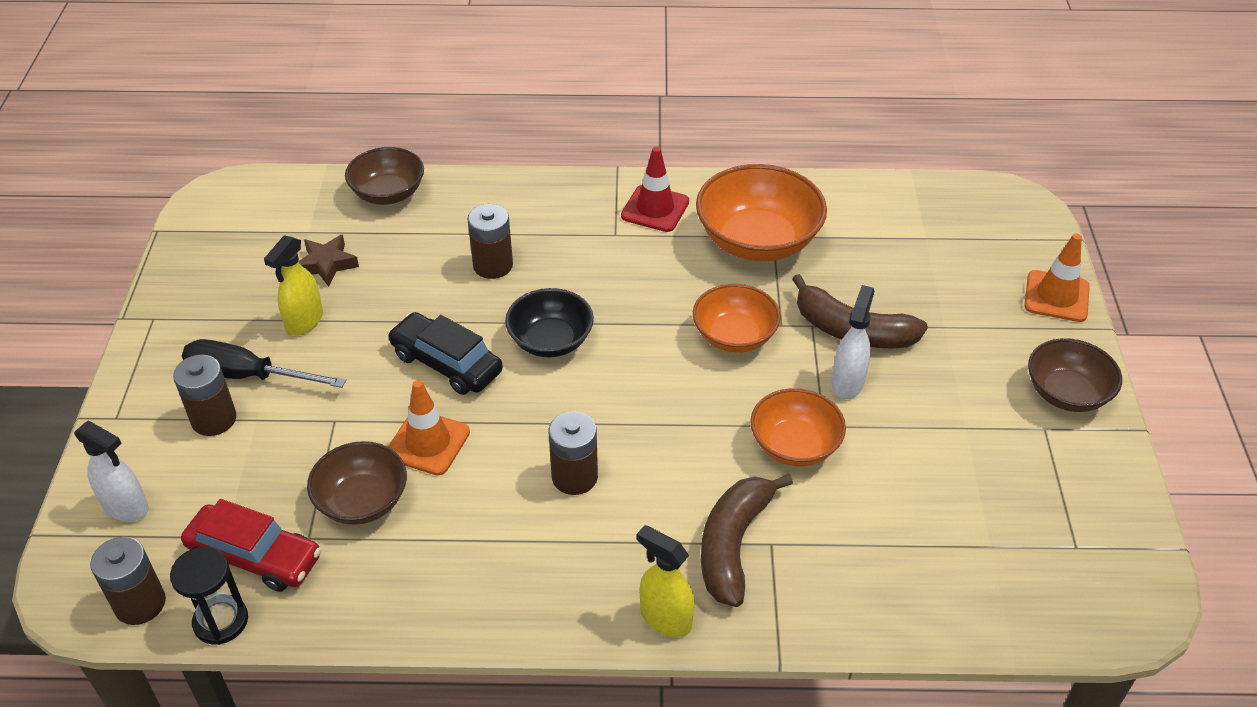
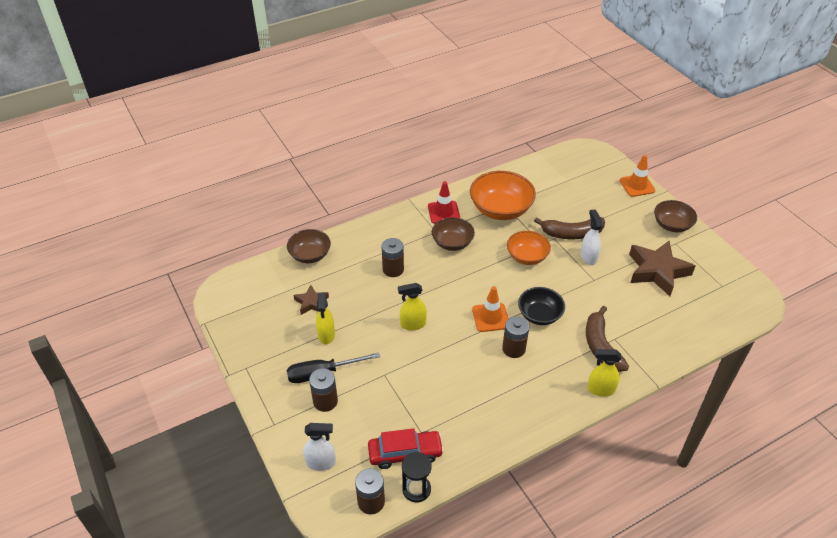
camera: 30 degrees left, 0 degrees up
brown bowl [307,441,407,525] -> brown bowl moved to [432,217,475,251]
black car [387,312,503,395] -> yellow spray bottle [398,283,427,330]
orange traffic cone [388,380,470,475] -> orange traffic cone moved to [472,286,509,332]
black bowl [505,288,594,357] -> black bowl moved to [518,287,565,325]
orange bowl [750,388,846,466] -> none
none -> brown star [629,241,695,296]

